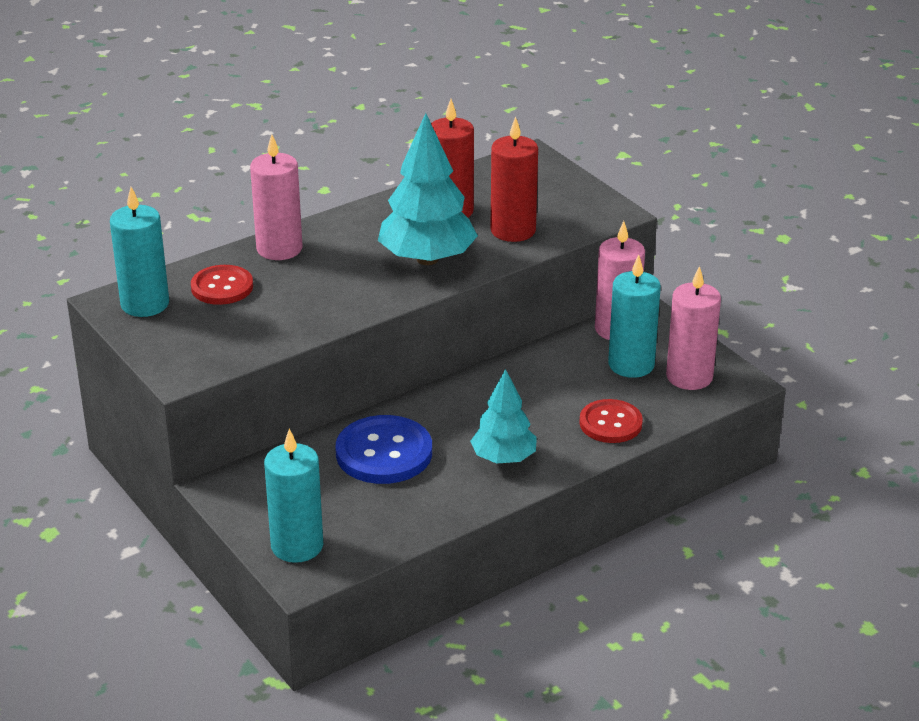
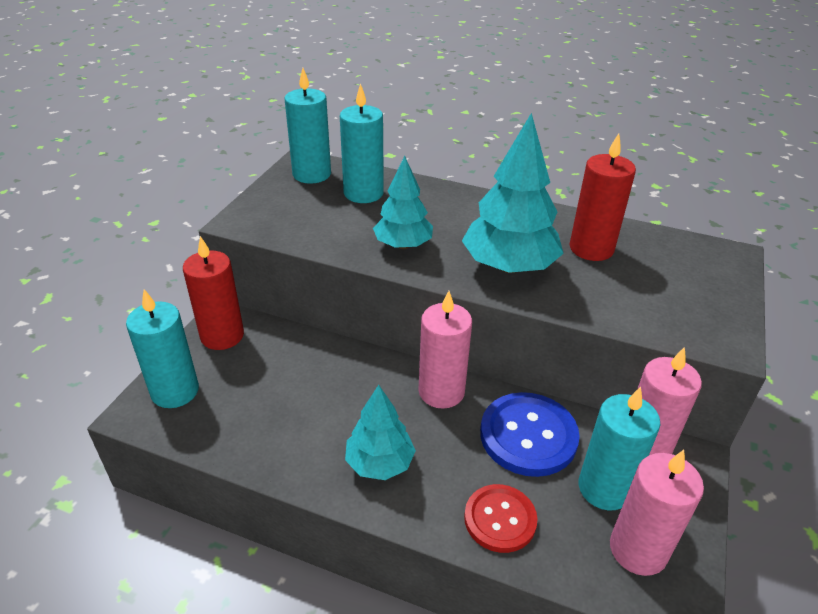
camera: 55 degrees right, 5 degrees up
red button [191,265,253,305] -> turquoise candle [340,83,384,203]
pink candle [250,134,302,260] -> pink candle moved to [419,291,472,409]
blue button [335,415,432,484] -> blue button moved to [480,392,580,477]
red candle [490,116,538,242] -> red candle moved to [183,236,244,350]
none -> turquoise tree [373,156,433,249]

